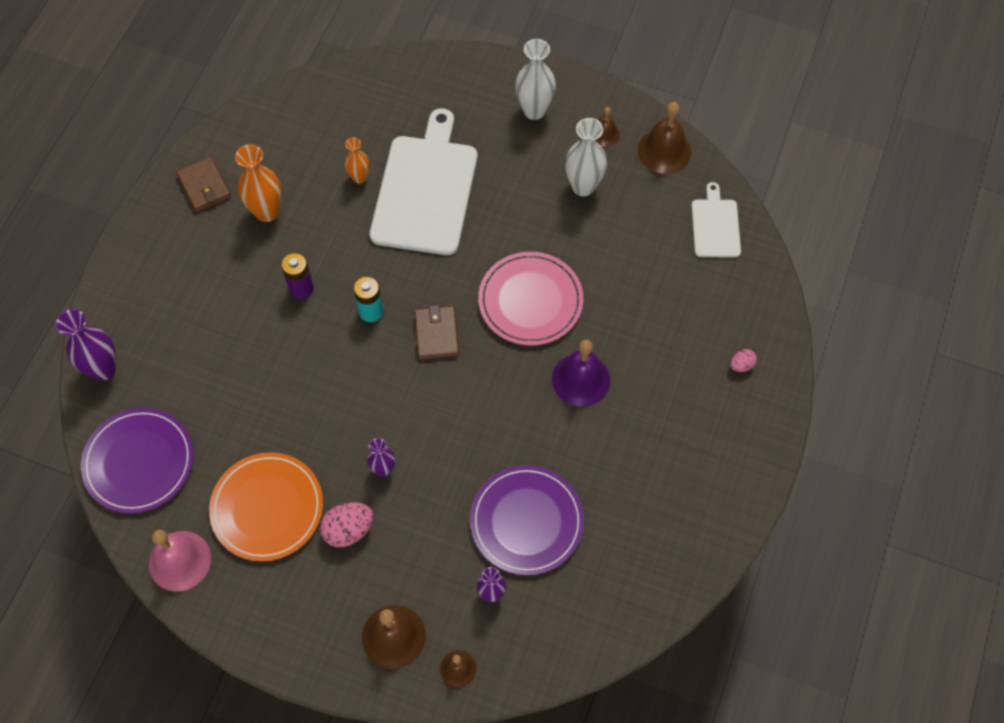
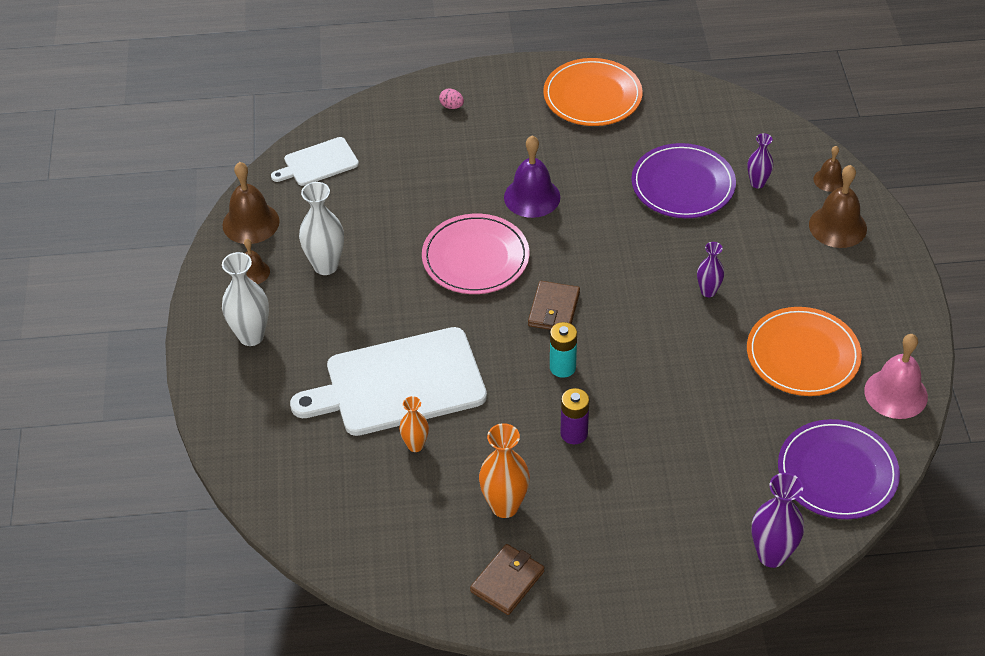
camera: 115 degrees left, 15 degrees down
pink egg [320,502,374,547] -> none
brown wallet [414,305,459,360] -> brown wallet turned 45 degrees counterclockwise [528,281,580,330]
none -> orange plate [543,58,643,126]

